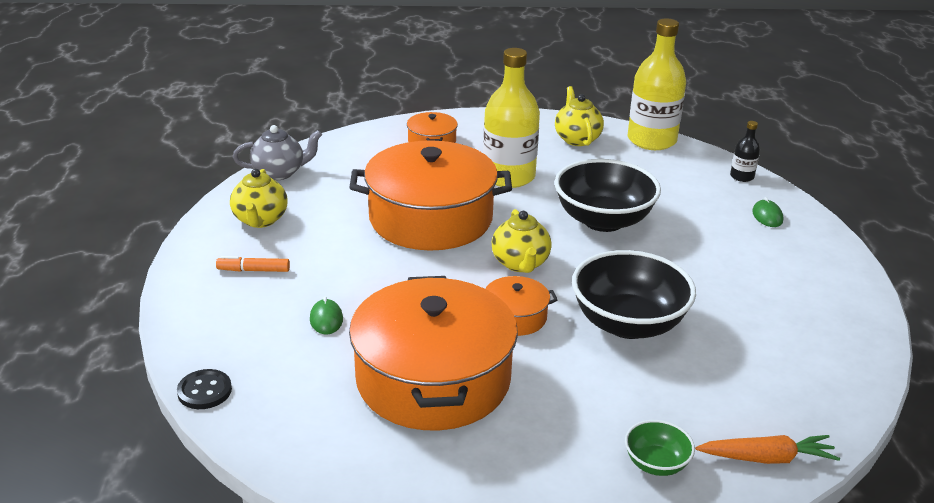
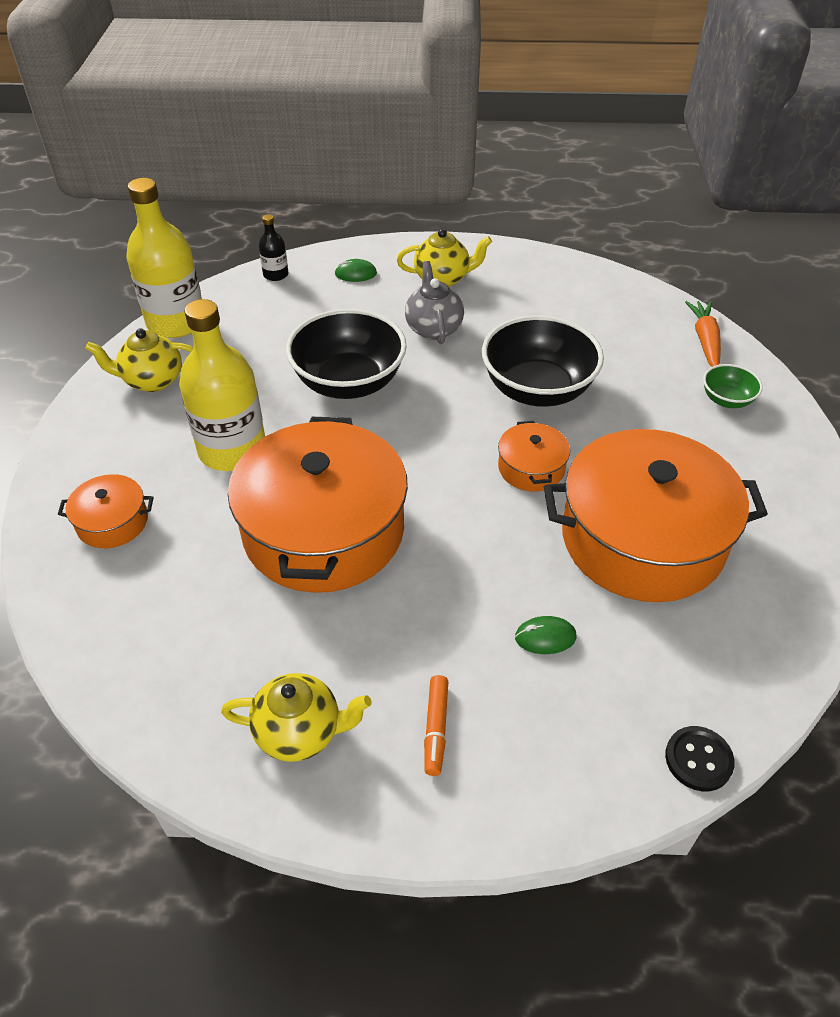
camera: 85 degrees left, 15 degrees up
grey teapot [233,125,322,180] -> grey teapot moved to [405,261,464,344]
yellow teapot [492,209,552,273] -> yellow teapot moved to [397,229,492,287]

